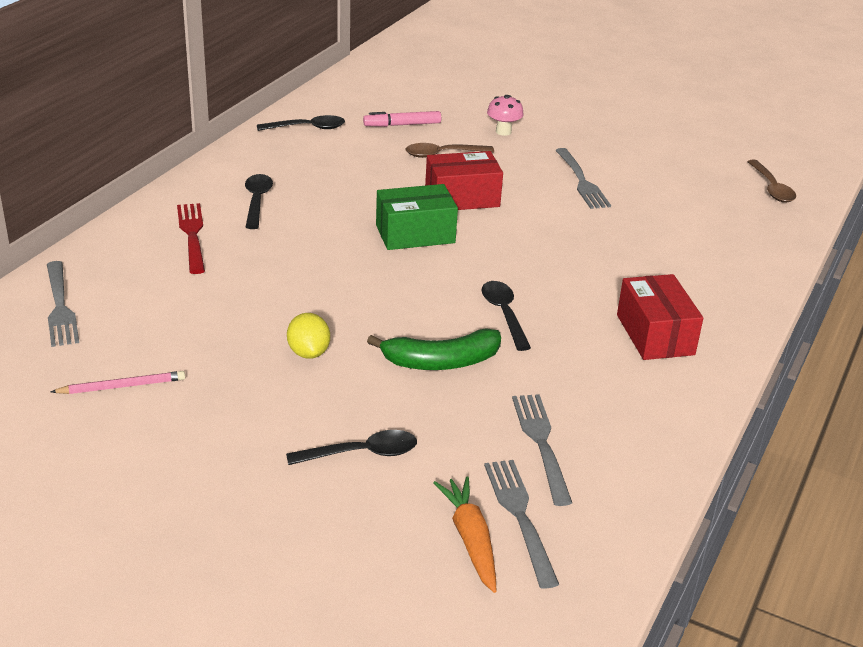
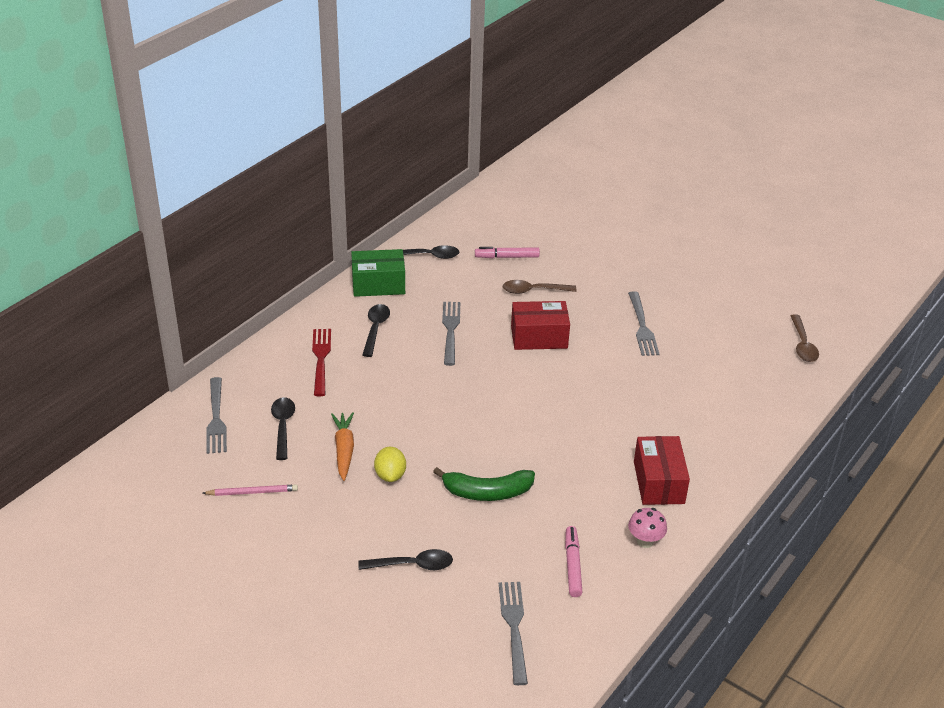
camera: 10 degrees right, 5 degrees up
green box [376,184,458,250] -> green box moved to [351,249,405,297]
orange carrot [434,476,496,593] -> orange carrot moved to [331,412,354,481]
black spoon [482,281,531,351] -> black spoon moved to [271,397,295,460]
pink mushroom [487,95,524,136] -> pink mushroom moved to [628,508,667,548]
grey fork [512,394,572,506] -> grey fork moved to [442,302,460,366]
none -> pink marker [565,526,583,597]

